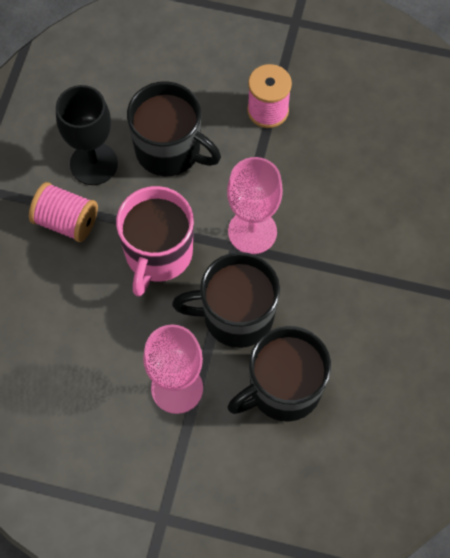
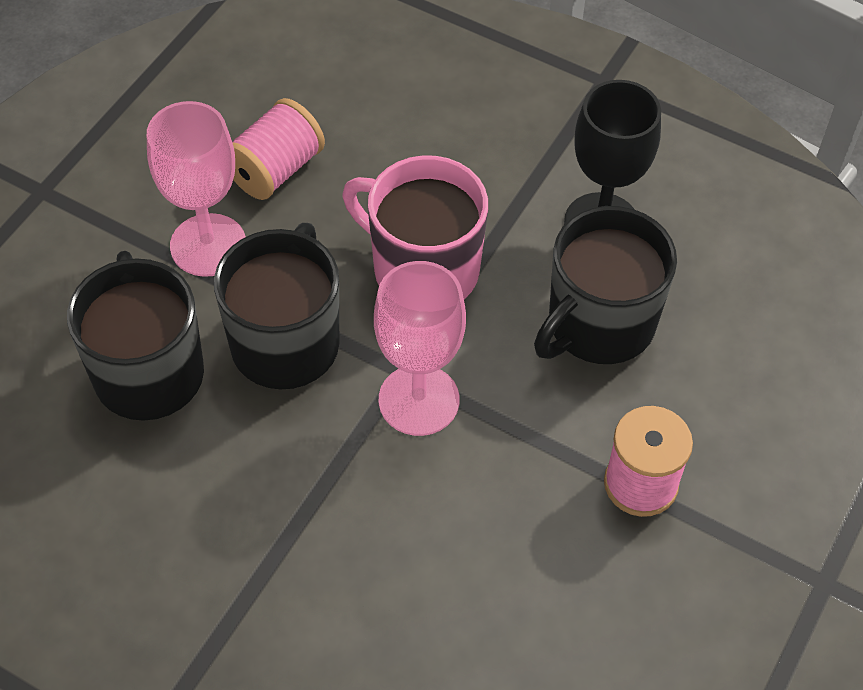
camera: 105 degrees right, 10 degrees down
pink spool [29,182,98,242] -> pink spool moved to [232,98,325,200]

